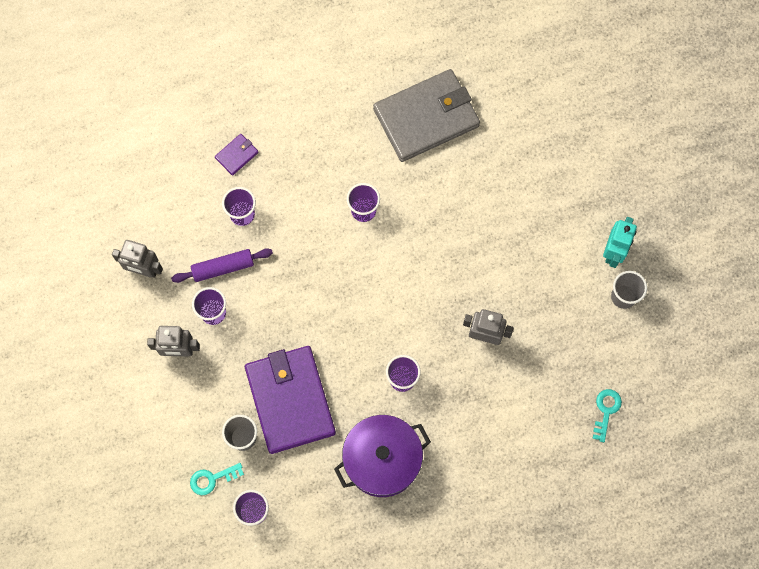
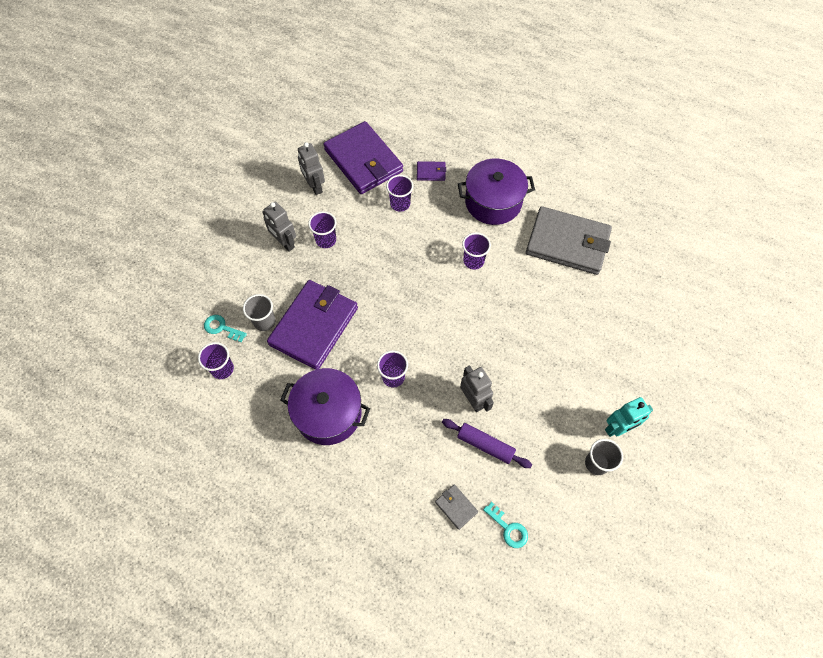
camera: 45 degrees right, 10 degrees down
purple rolling pin [171,248,273,283] -> purple rolling pin moved to [442,419,532,468]
turquoise key [593,389,622,442] -> turquoise key turned 75 degrees clockwise [483,502,528,548]
none -> purple wallet [323,121,403,194]
none -> grey wallet [435,484,478,530]
none -> purple pot [458,159,535,225]

